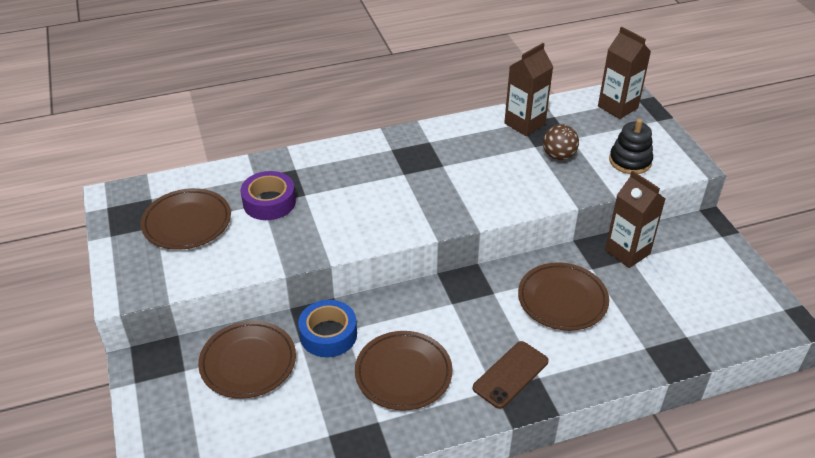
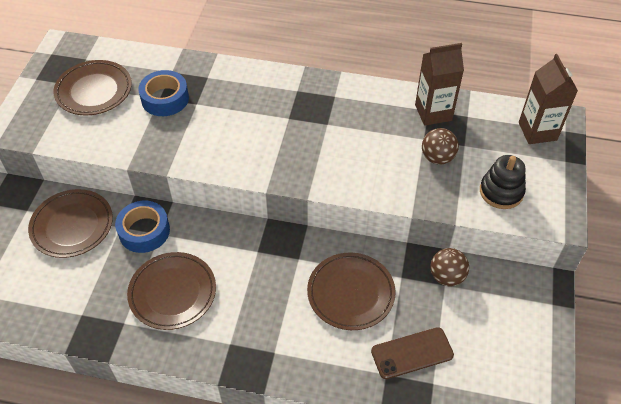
camera: 30 degrees right, 10 degrees up
purple tape [241,171,296,220] -> blue tape [138,70,189,116]
brown phone [473,341,549,409] -> brown phone moved to [371,327,454,379]
brown carton [605,171,665,268] -> brown ball [430,248,469,286]

